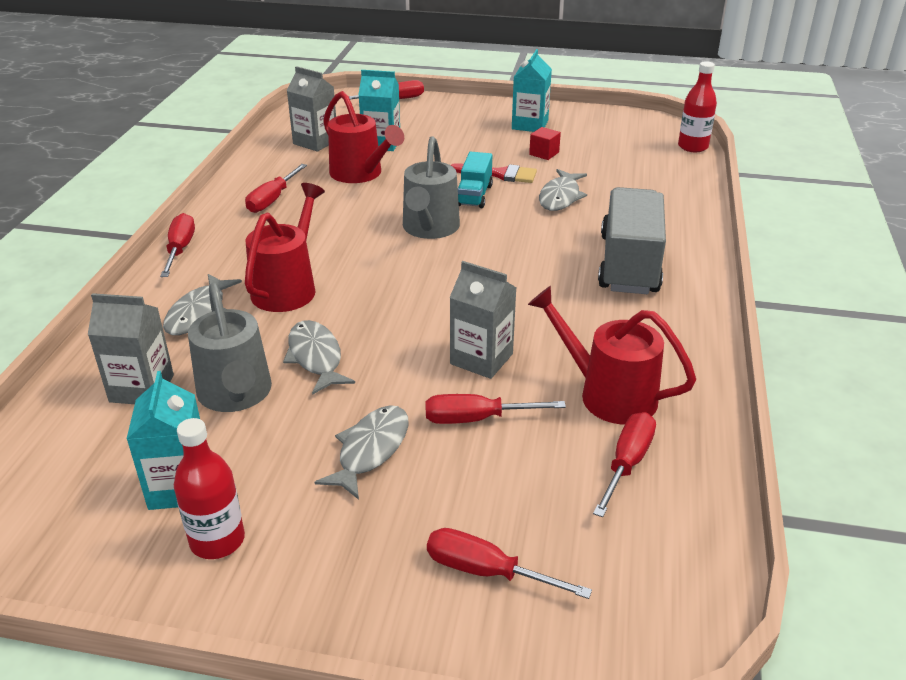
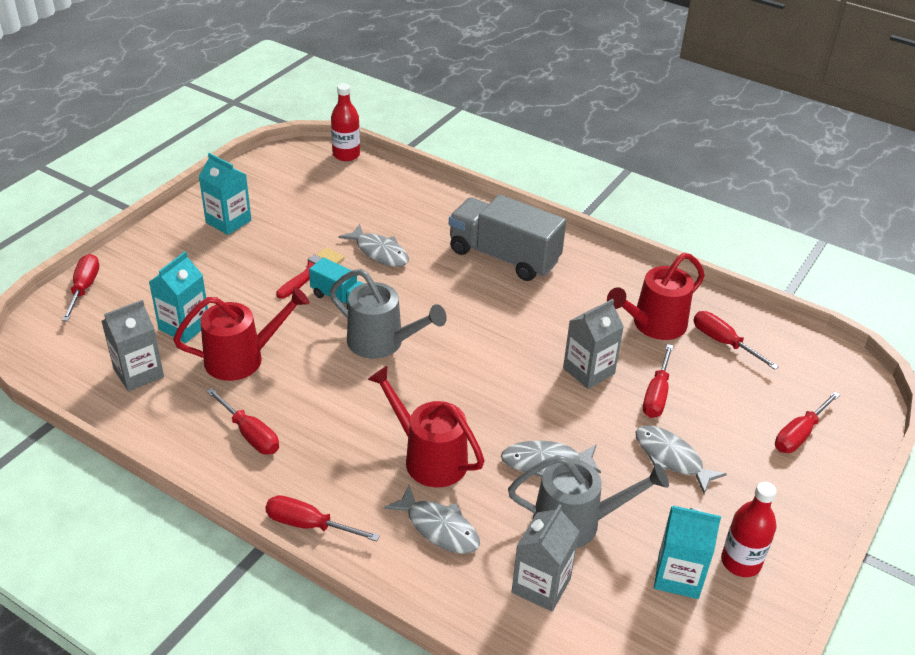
camera: 70 degrees left, 5 degrees up
red cube [529,127,561,160] -> none

